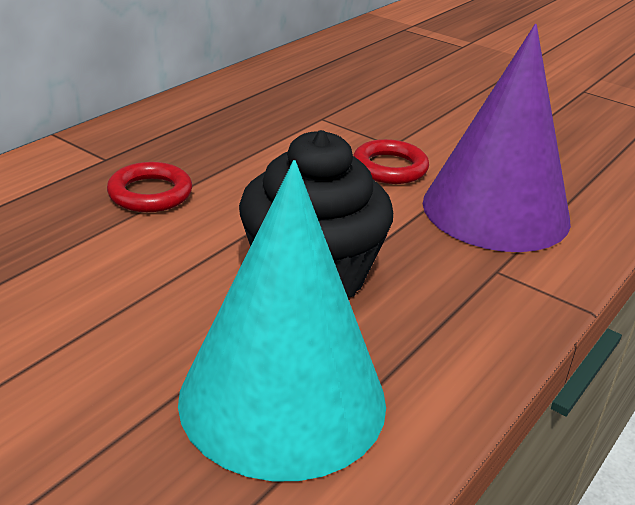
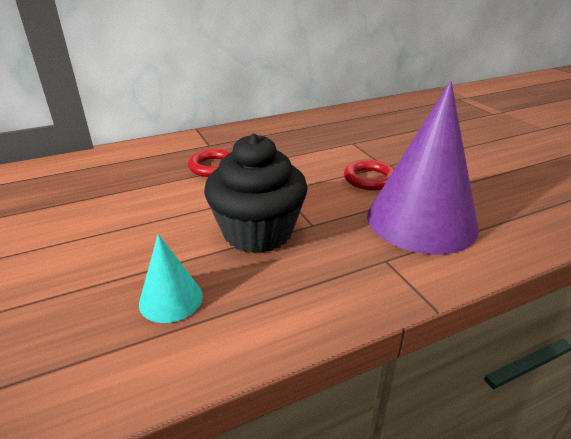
camera: 30 degrees right, 0 degrees up
turquoise cone [178,160,386,481] -> turquoise cone [139,234,203,323], size x0.46

